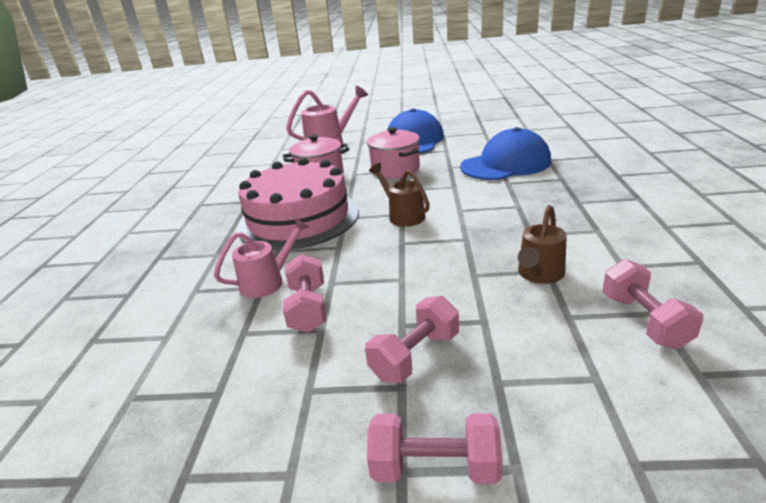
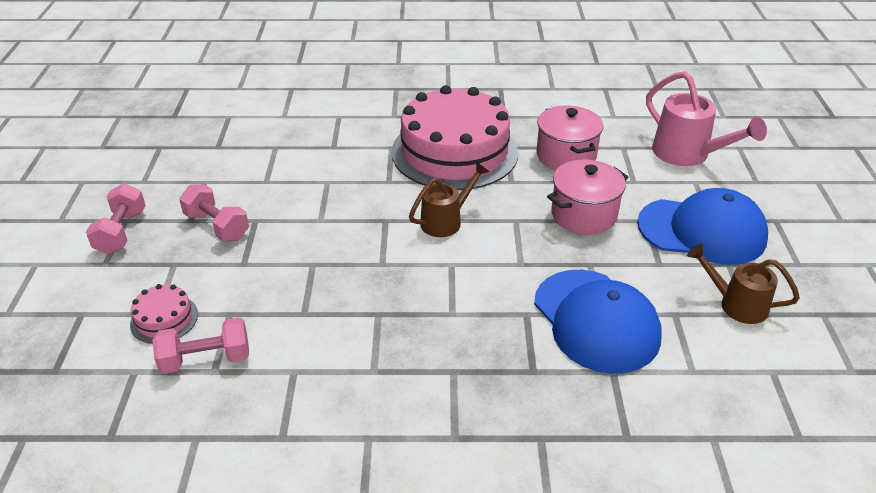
camera: 85 degrees right, 10 degrees up
pink watering can [214,217,309,298] -> none
pink dumbbell [283,254,326,333] -> none
brown watering can [518,205,567,284] -> brown watering can moved to [687,244,800,324]
none -> pink cake [130,284,198,344]

